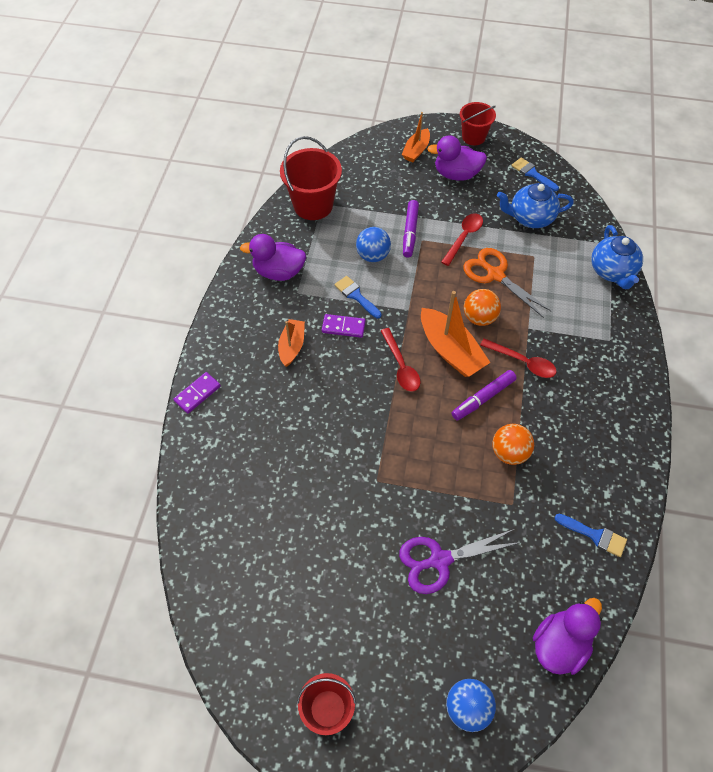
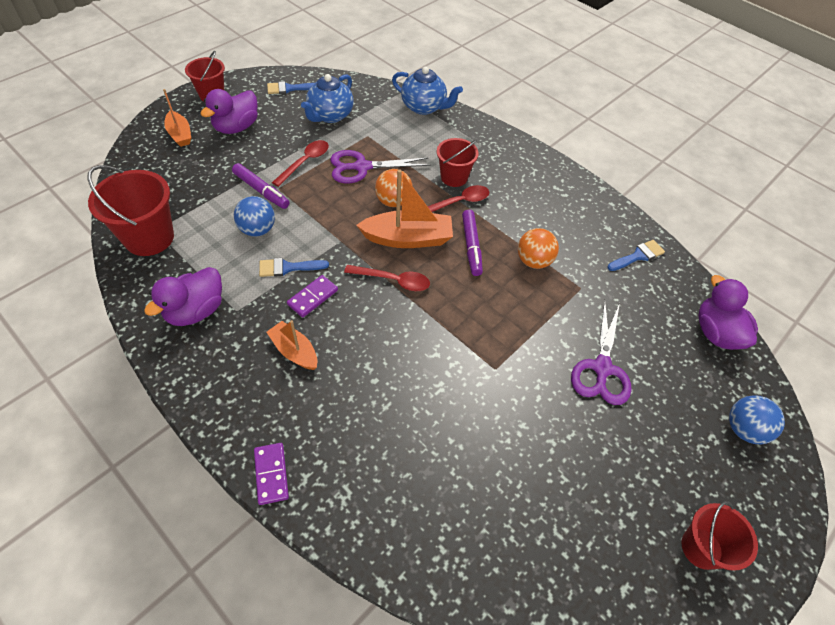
camera: 60 degrees left, 5 degrees down
red spoon [441,213,483,266] -> red spoon turned 60 degrees clockwise [272,140,329,187]
orange scissors [463,248,552,318] -> purple scissors [330,150,431,183]
none -> red bucket [437,138,479,187]

